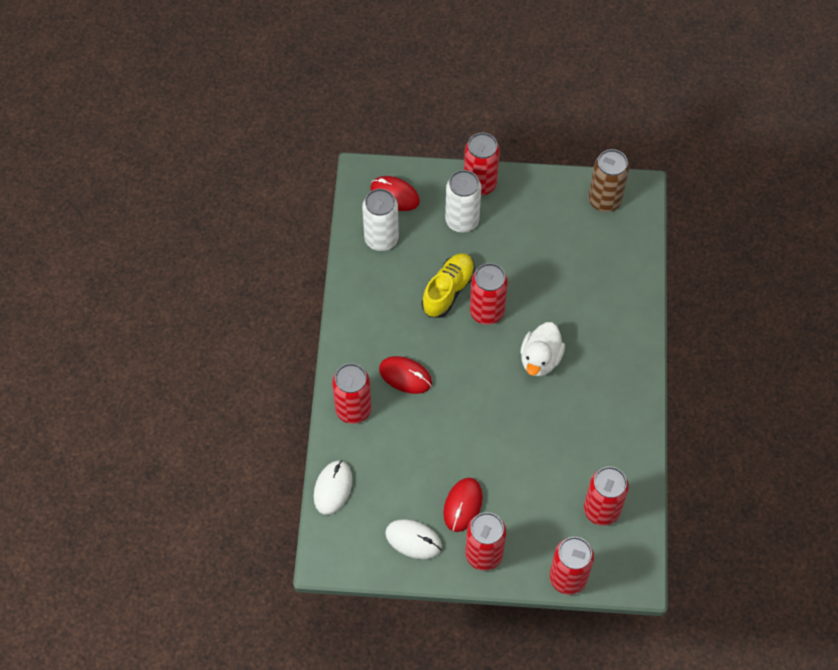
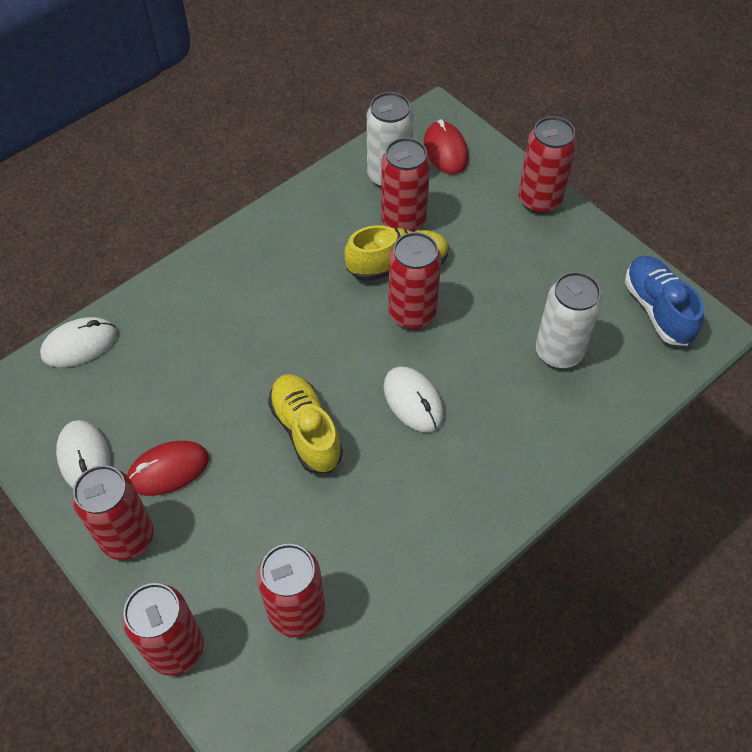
camera: 45 degrees right, 5 degrees down
red can [332,363,372,424] -> red can moved to [381,138,430,231]
red mouse [379,356,432,394] -> none
white can [445,170,481,233] -> white can moved to [536,272,602,369]
white duck [520,322,565,376] -> white mouse [384,367,444,432]
brown can [588,149,629,212] -> blue shoe [625,256,704,346]
none -> yellow shoe [268,374,343,473]

